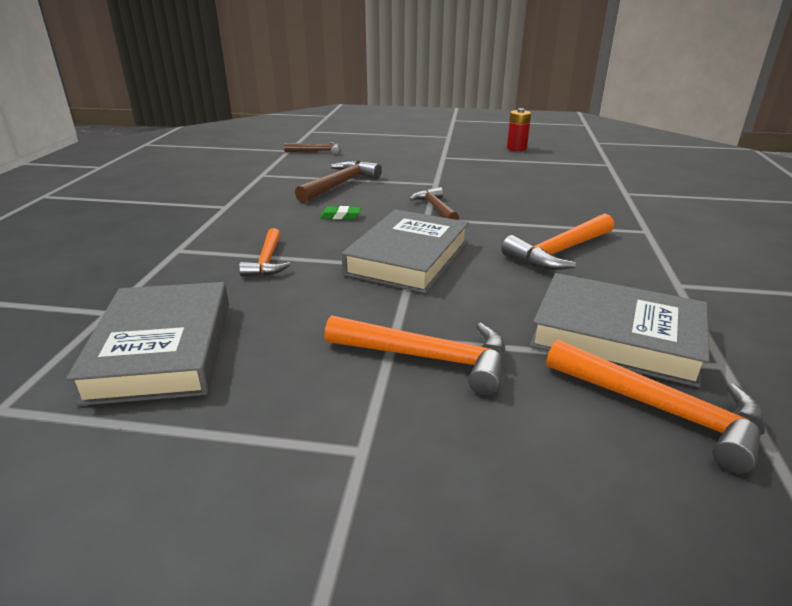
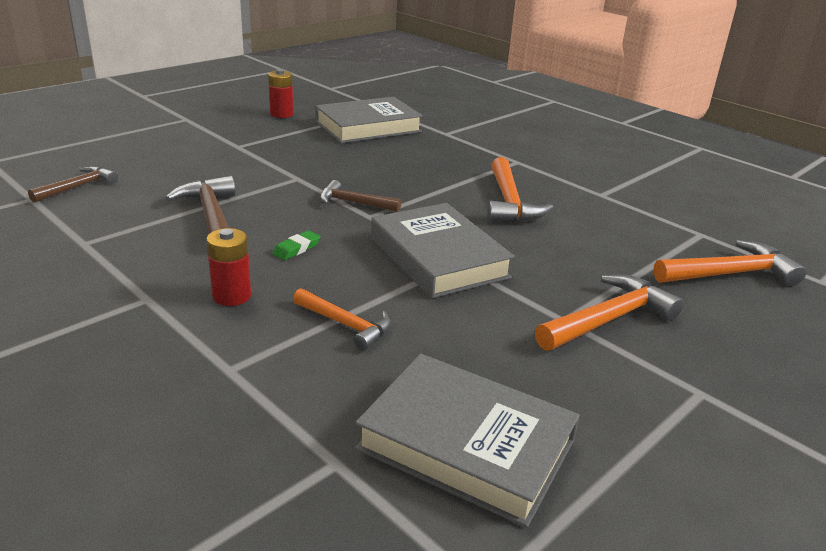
camera: 55 degrees left, 0 degrees up
grey book [530,273,709,387] -> grey book moved to [315,97,423,143]
none -> red battery [206,228,251,306]

